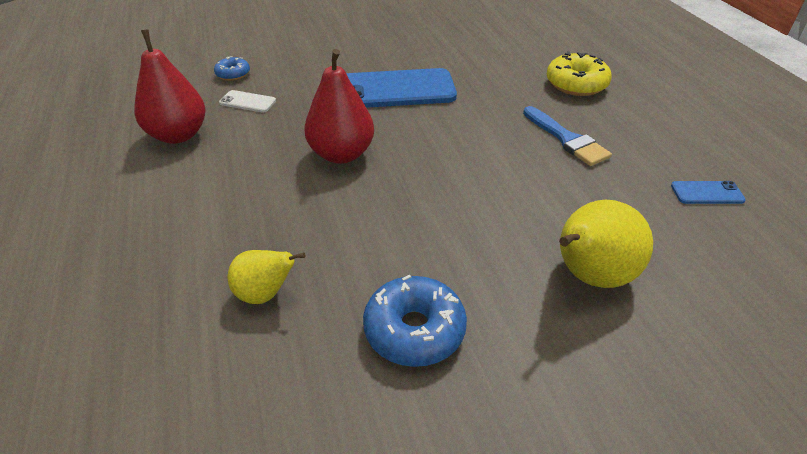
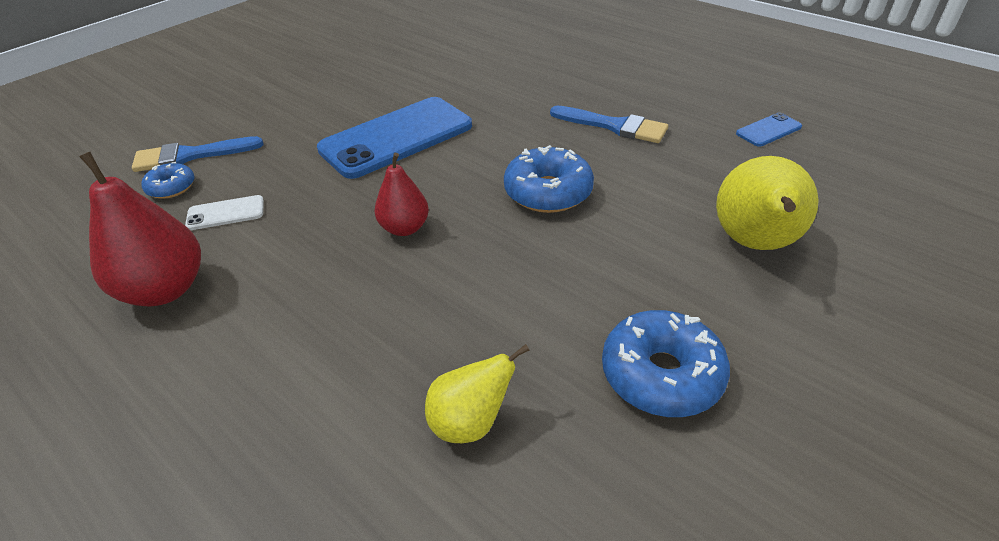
camera: 30 degrees left, 0 degrees up
red pear [304,49,374,164] -> red pear [374,153,429,236], size x0.61
yellow donut [547,52,612,96] -> none
none -> blue brush [132,136,263,172]
none -> blue donut [504,145,594,213]

